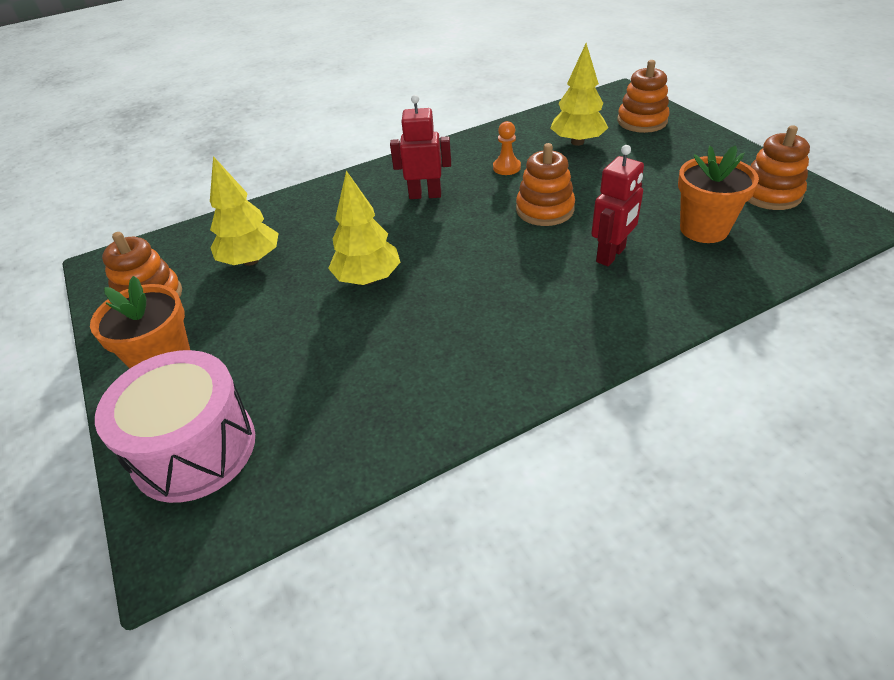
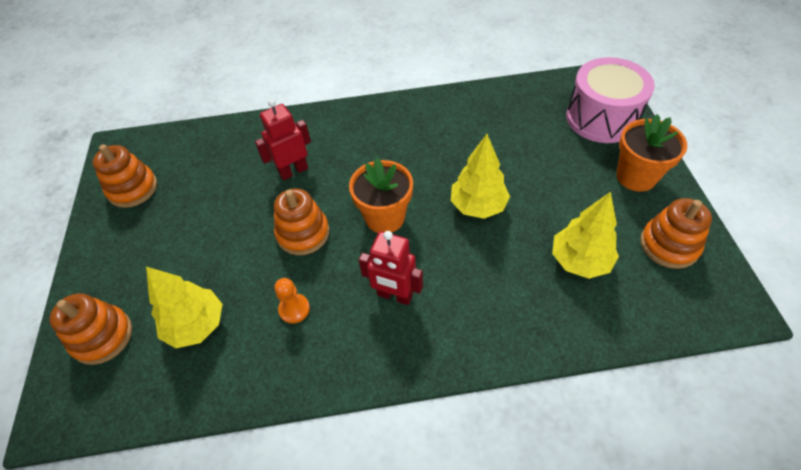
camera: 160 degrees left, 10 degrees up
orange flower pot [678,145,759,243] -> orange flower pot moved to [349,158,413,233]

